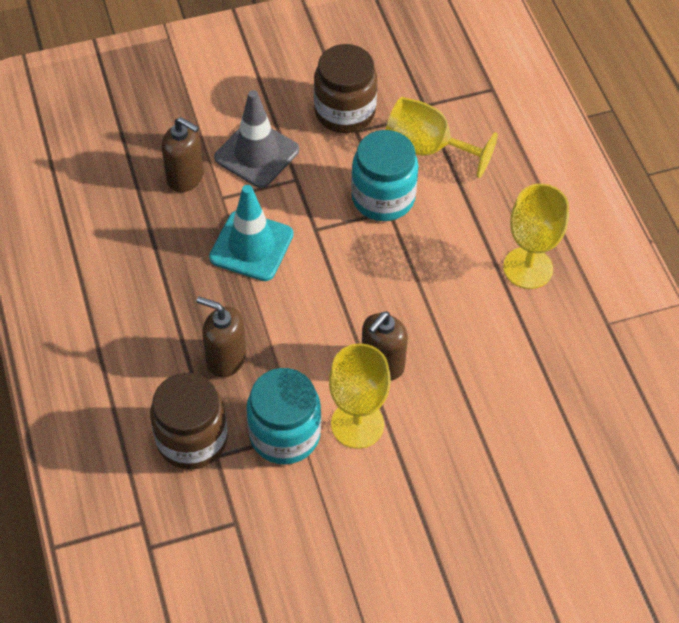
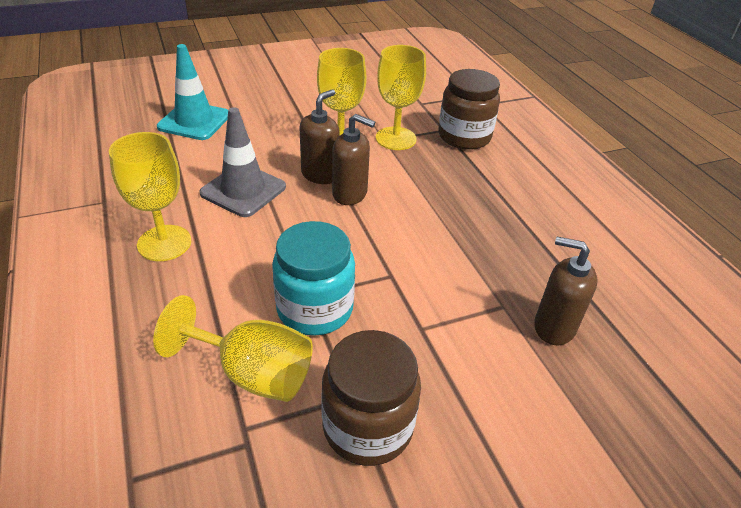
camera: 175 degrees right, 15 degrees down
brown soap dispenser [197,297,246,378] -> brown soap dispenser moved to [332,114,375,205]
turquoise traffic cone [209,185,294,281] -> turquoise traffic cone moved to [157,44,228,140]
grey traffic cone [214,90,299,188] -> grey traffic cone moved to [199,107,286,217]
turquoise jar [246,368,321,465] -> yellow goblet [376,45,426,150]

